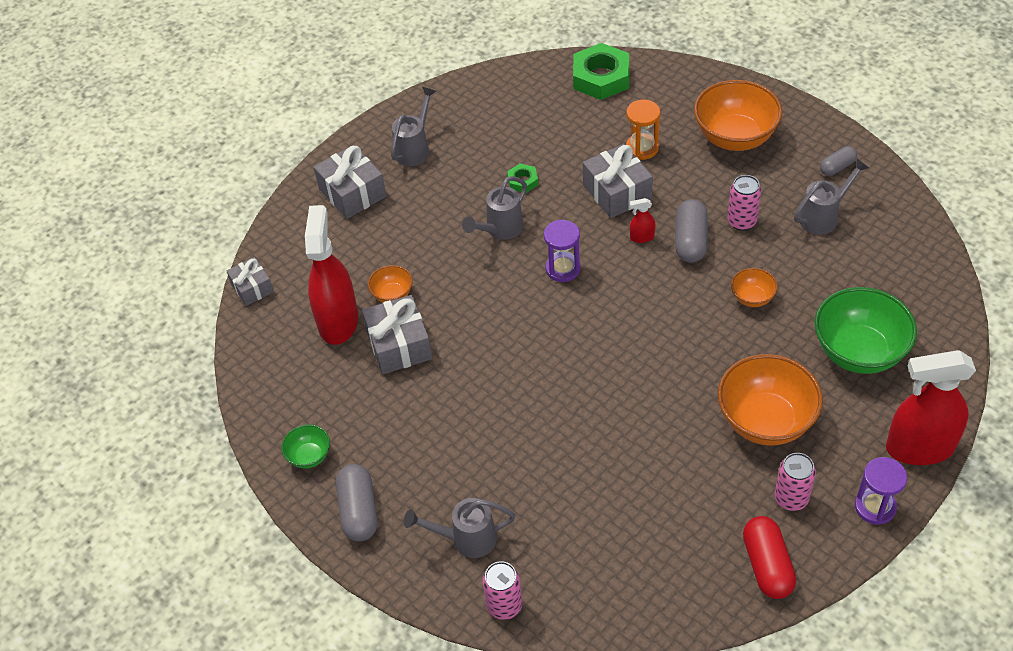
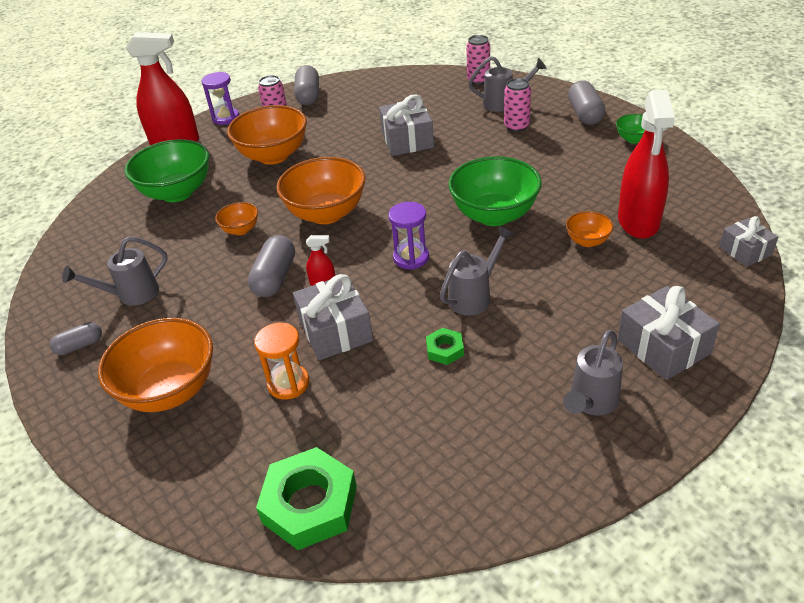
camera: 175 degrees left, 10 degrees down
grey gift [362,295,432,374] -> grey gift moved to [379,94,434,156]
pink can [727,175,761,231] -> pink can moved to [504,78,531,132]
red capsule [743,516,796,599] -> grey capsule [294,65,319,105]
none -> orange bowl [276,157,366,224]
none -> green bowl [448,156,542,226]

